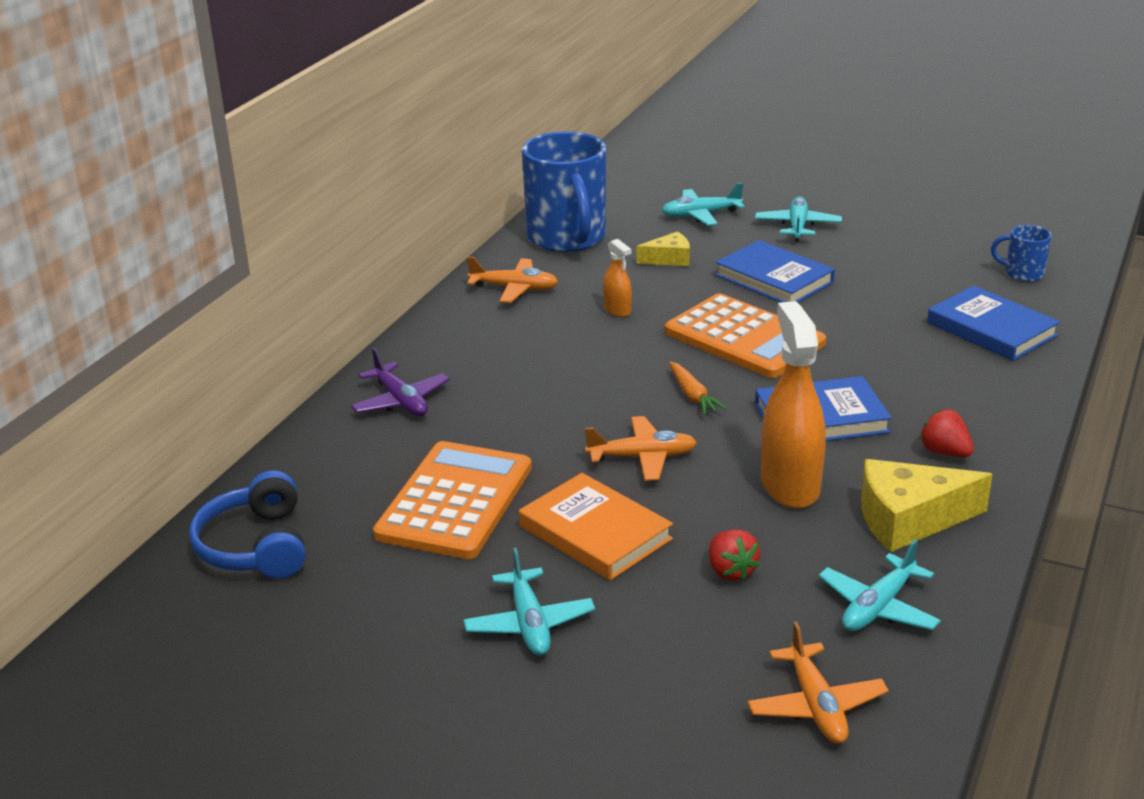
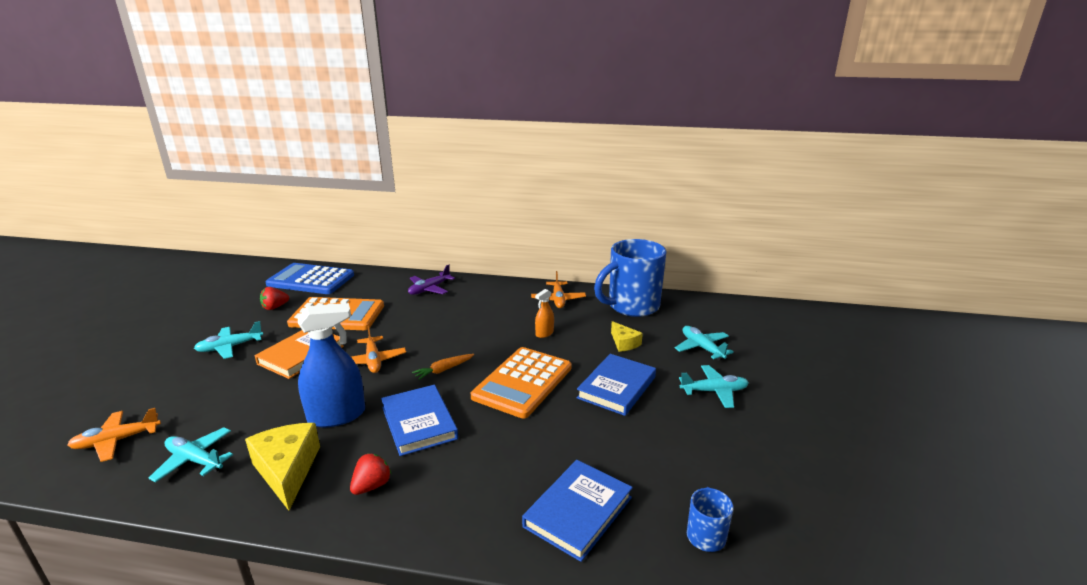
camera: 75 degrees right, 5 degrees down
blue headphones [189,470,306,579] -> blue calculator [266,263,354,294]
red strawberry [709,529,760,581] -> red strawberry moved to [260,287,289,310]
orange spray bottle [761,301,826,508] -> blue spray bottle [298,303,365,427]

